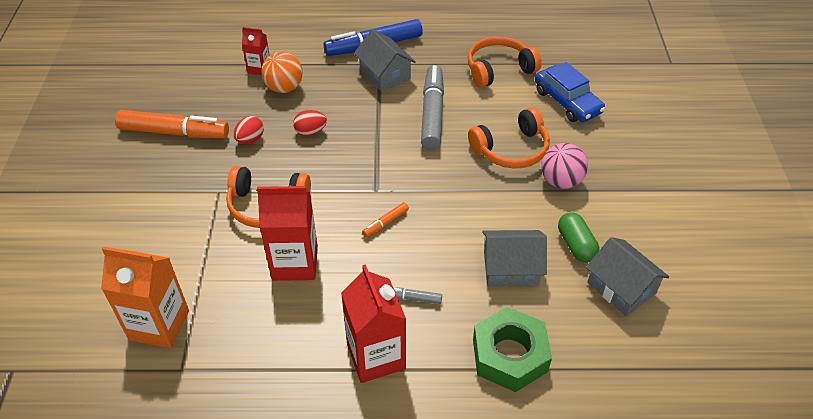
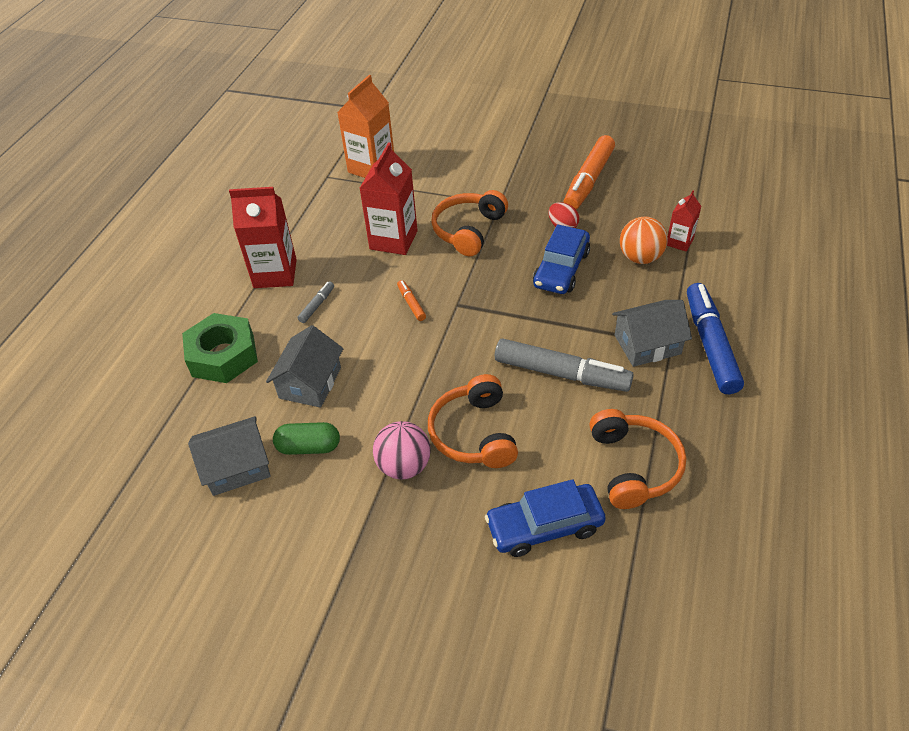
camera: 110 degrees right, 0 degrees up
red egg [293,110,327,136] -> blue car [533,224,590,294]

